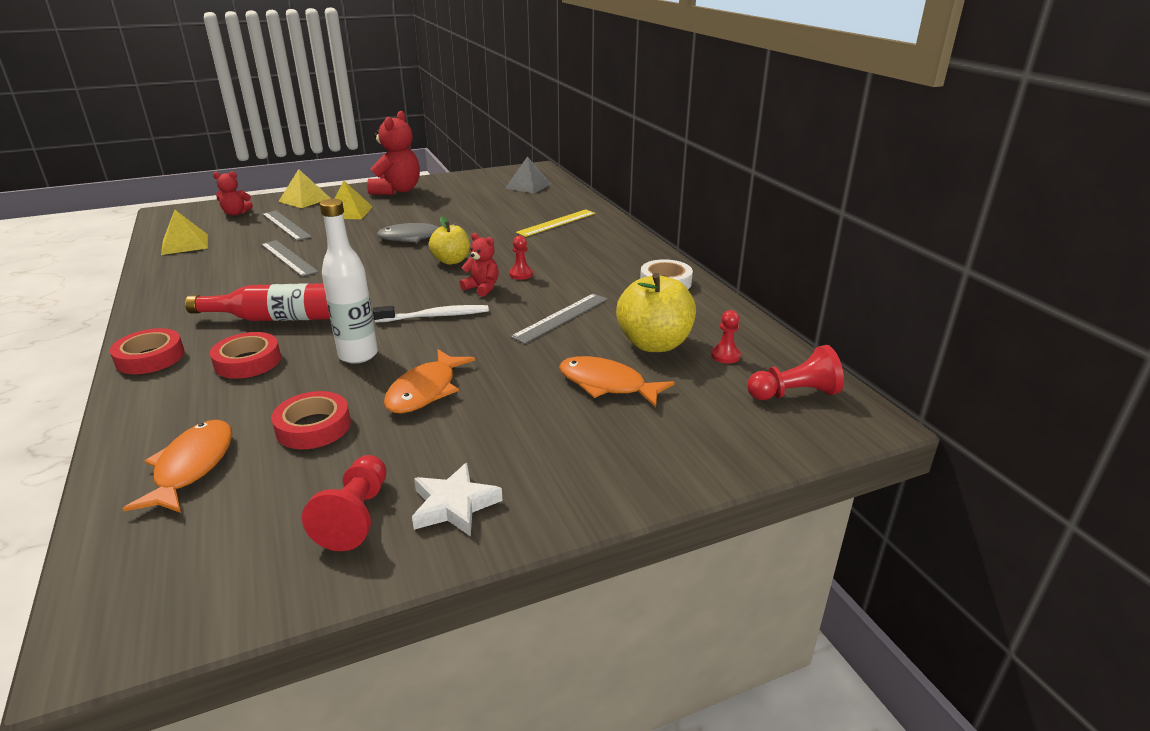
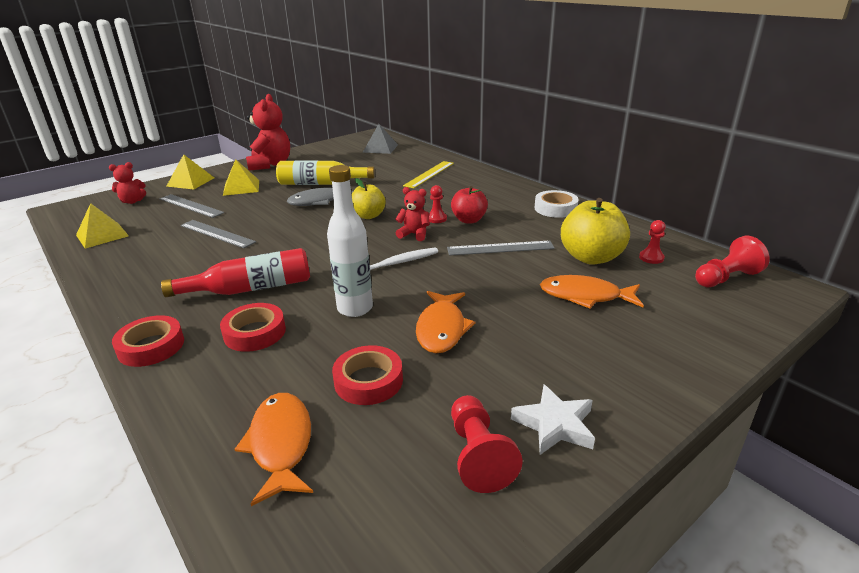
camera: 15 degrees left, 0 degrees up
grey ruler [510,293,608,344] -> grey ruler turned 60 degrees clockwise [447,241,555,256]
none -> yellow bottle [276,160,375,185]
none -> red apple [451,186,488,223]

